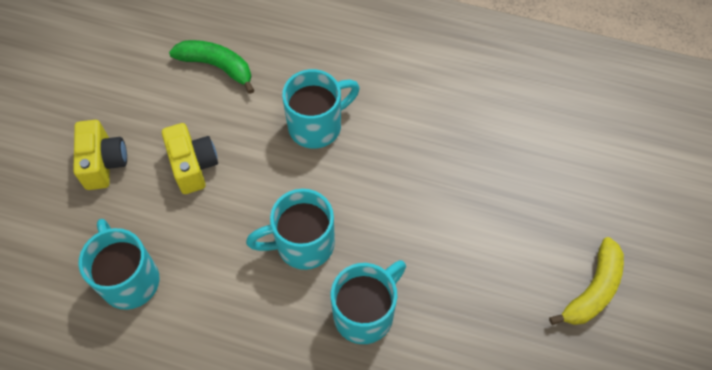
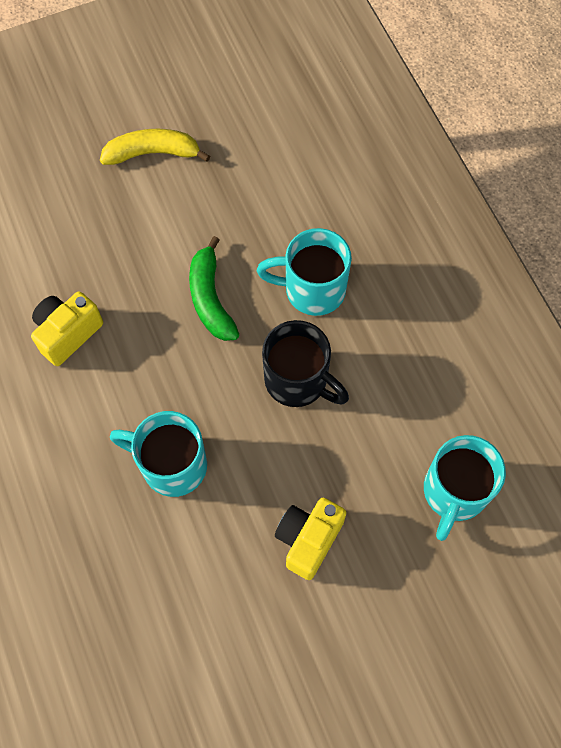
camera: 130 degrees left, 5 degrees up
yellow camera [73,120,127,190] -> yellow camera moved to [31,291,103,366]
green banana [169,40,254,94] -> green banana moved to [189,236,240,341]
turquoise mug [246,189,335,270] -> black mug [262,320,349,407]

